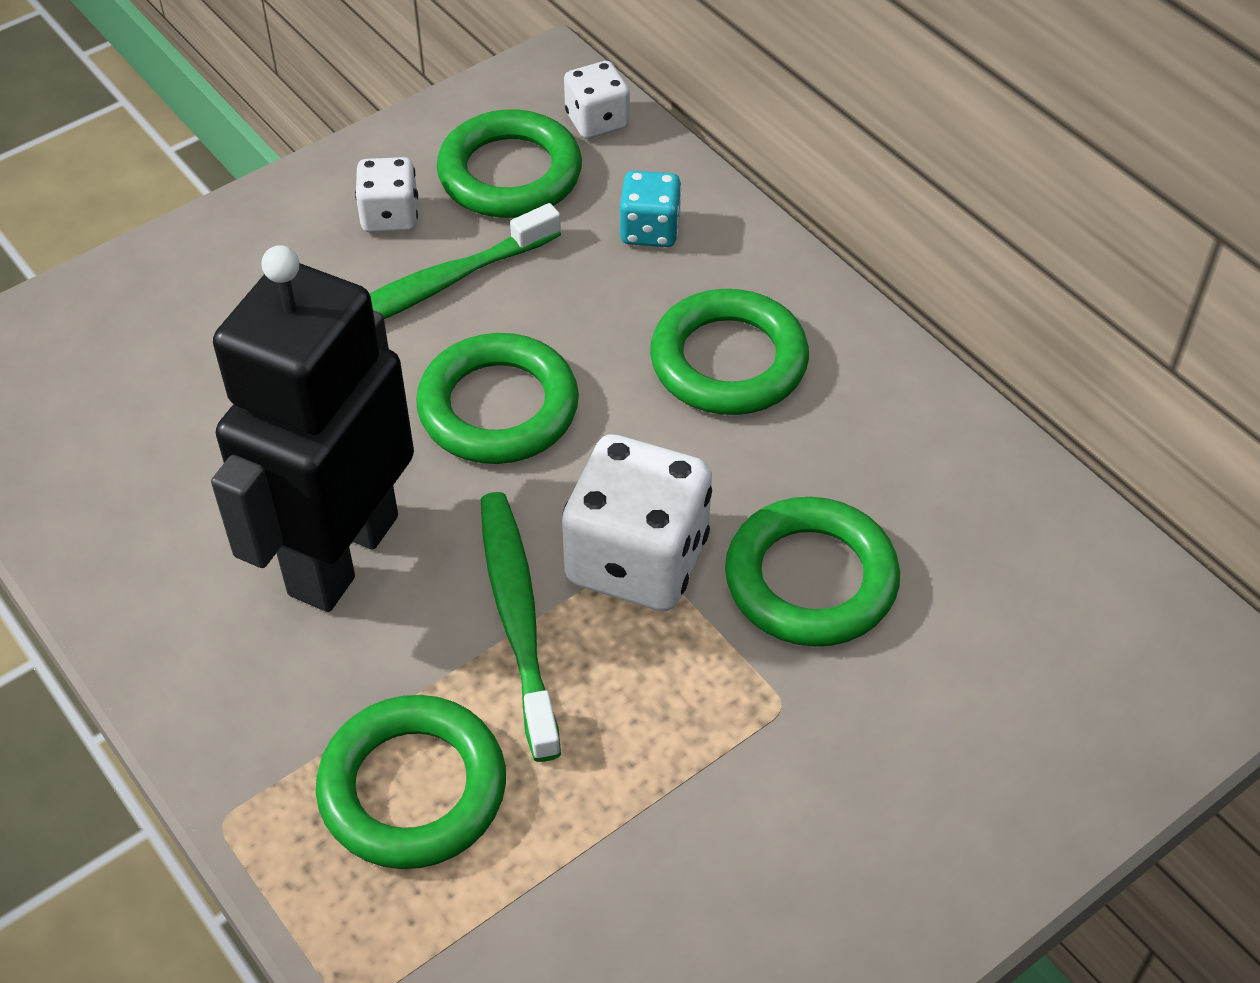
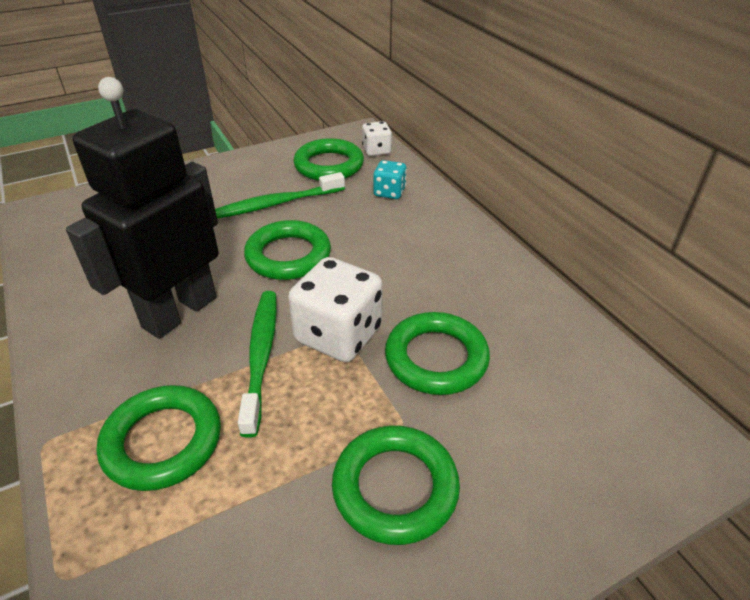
camera: 10 degrees right, 10 degrees down
white dice [355,157,418,232] -> none
green ring [650,289,809,415] -> green ring moved to [332,426,460,545]

